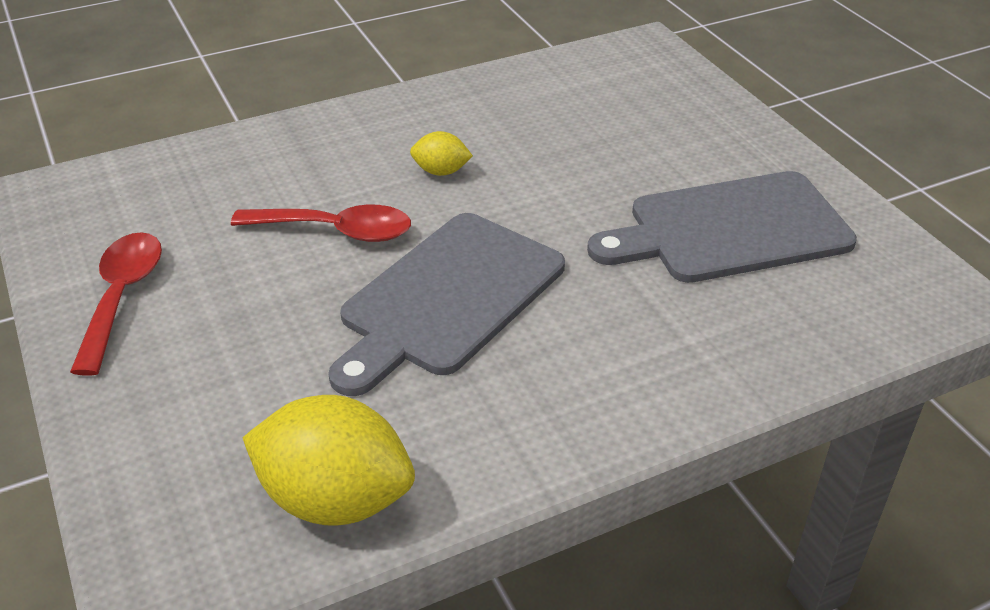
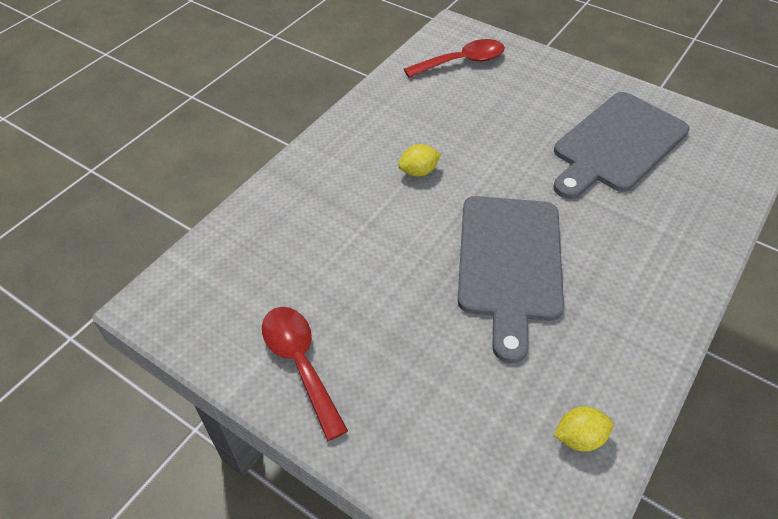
camera: 30 degrees left, 10 degrees up
red spoon [231,204,411,242] -> red spoon moved to [404,39,505,78]
yellow lemon [242,395,415,526] -> yellow lemon [554,406,614,452], size x0.49

